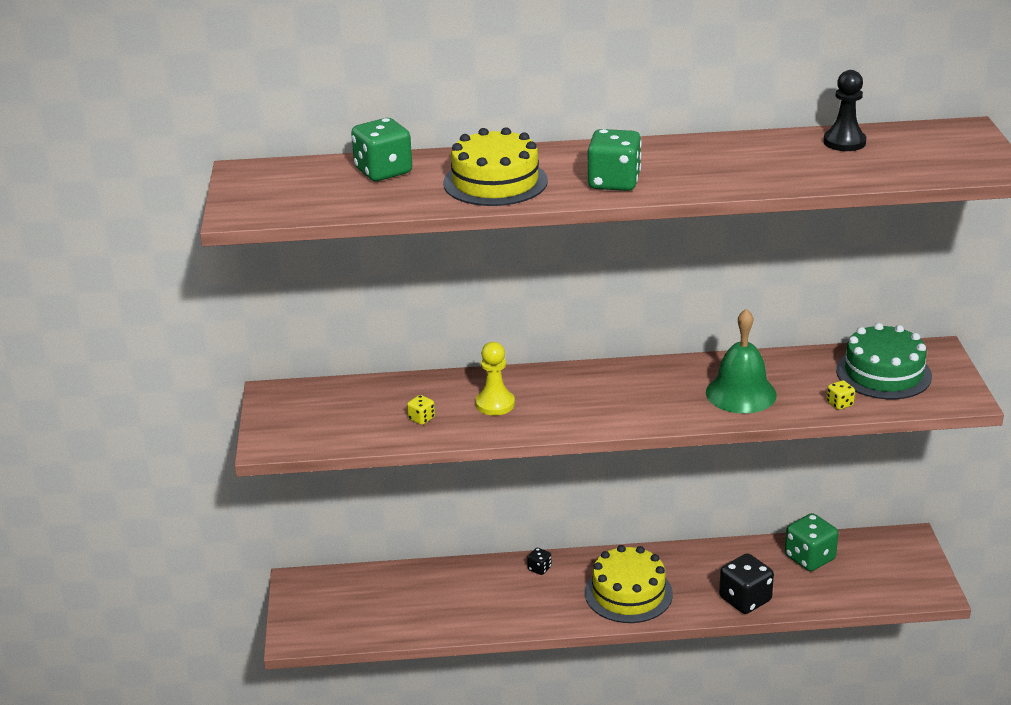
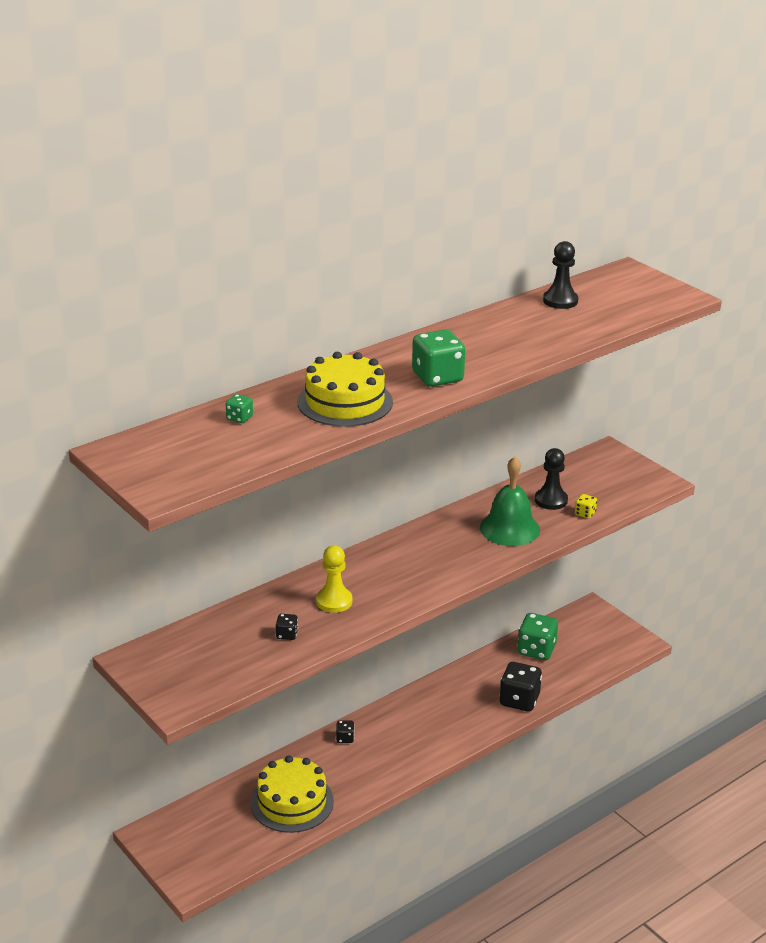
camera: 35 degrees left, 0 degrees up
green dice [351,118,412,181] -> green dice [226,394,253,423], size x0.48
yellow dice [407,395,435,425] -> black dice [276,614,298,640]
yellow cake [585,545,673,623] -> yellow cake moved to [250,756,334,833]
green cake [836,323,932,399] -> none
none -> black pawn [535,448,568,510]

